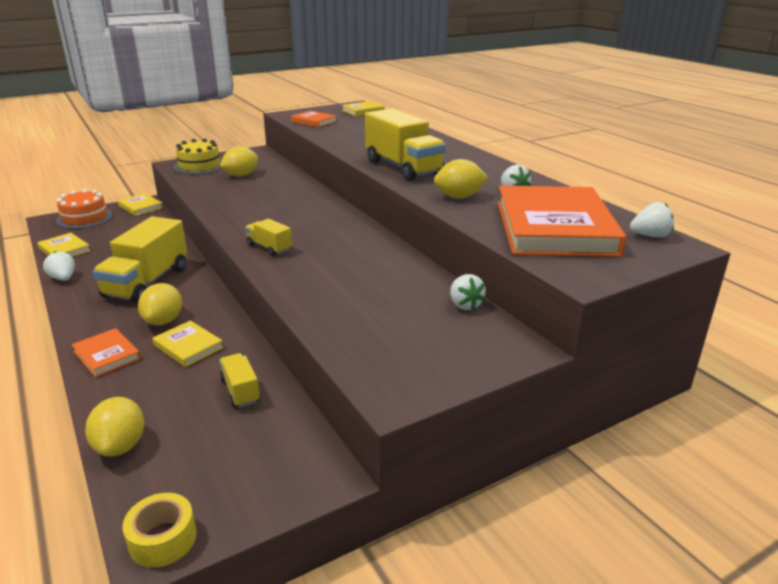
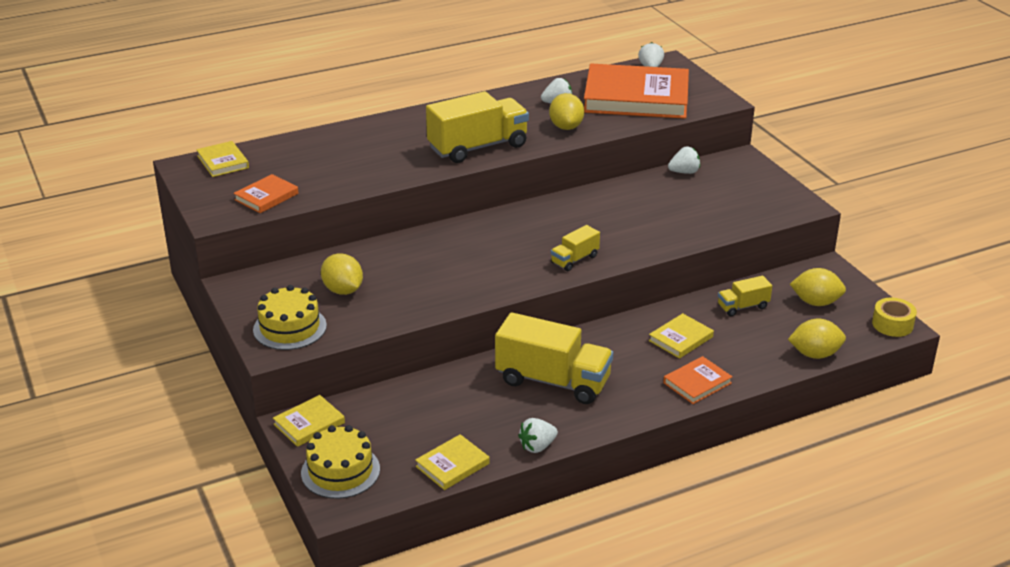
camera: 85 degrees left, 5 degrees up
orange cake [56,189,113,229] -> yellow cake [301,425,380,499]
yellow lemon [138,283,182,325] -> yellow lemon moved to [790,268,846,306]

